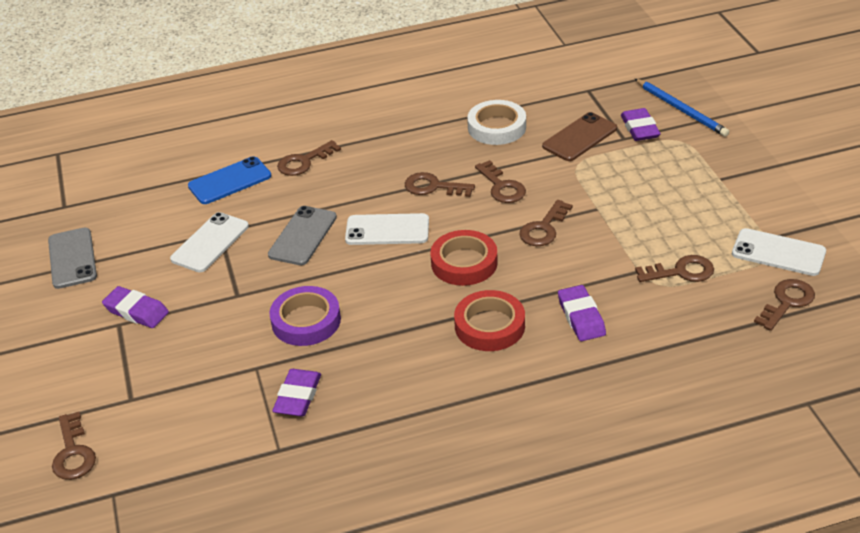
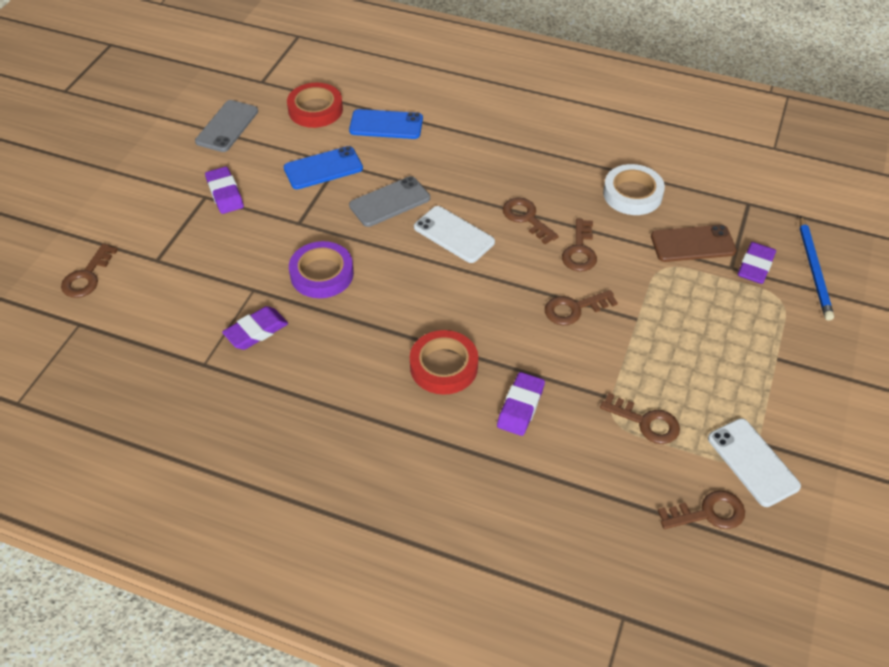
camera: 35 degrees right, 10 degrees up
white phone [170,212,249,272] -> blue phone [284,146,363,189]
brown key [277,140,341,176] -> none
red tape [430,230,498,286] -> red tape moved to [287,83,343,128]

